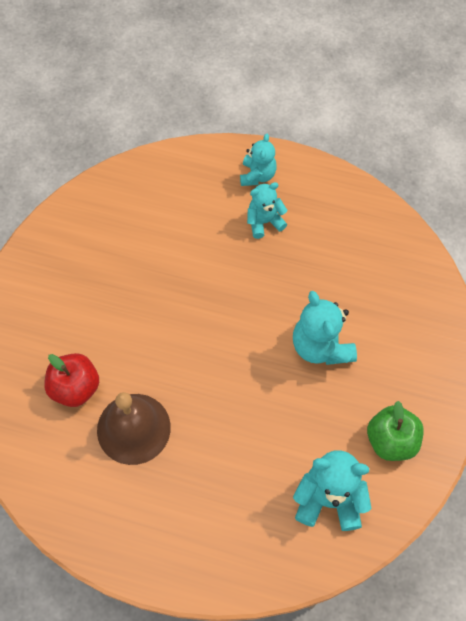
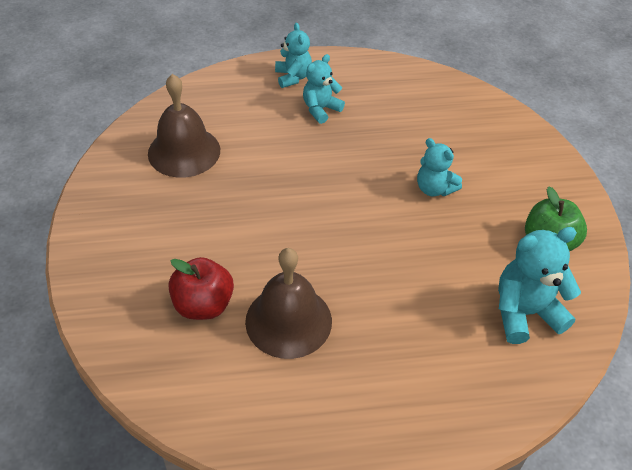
camera: 25 degrees left, 15 degrees down
turquoise teddy bear [293,291,357,365] -> turquoise teddy bear [417,138,462,197], size x0.65
none -> brown bell [148,74,220,178]

